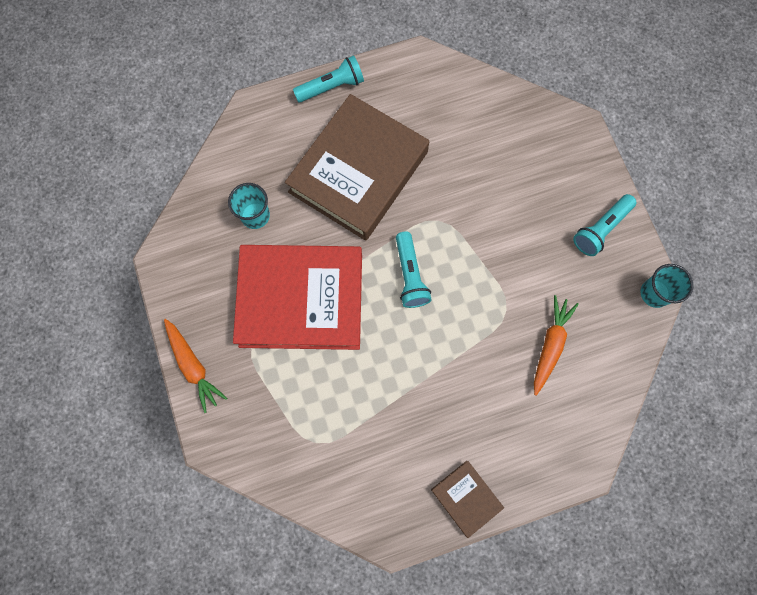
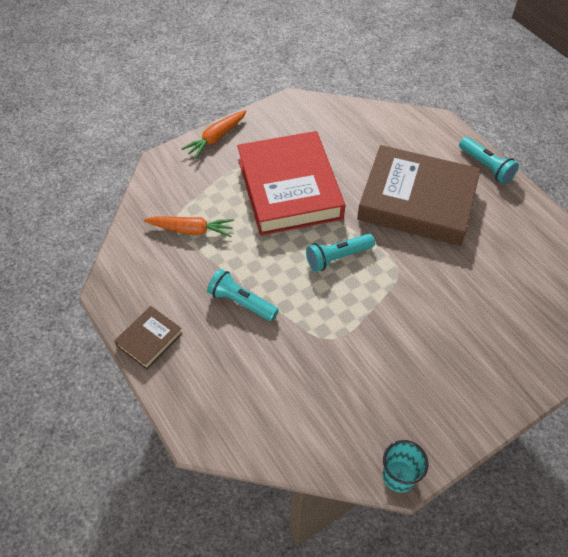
camera: 75 degrees right, 20 degrees down
turquoise cup [228,183,270,229] -> none
orange carrot [534,295,579,396] -> orange carrot moved to [144,216,234,237]
turquoise flashlight [573,194,636,256] -> turquoise flashlight moved to [207,269,279,321]

